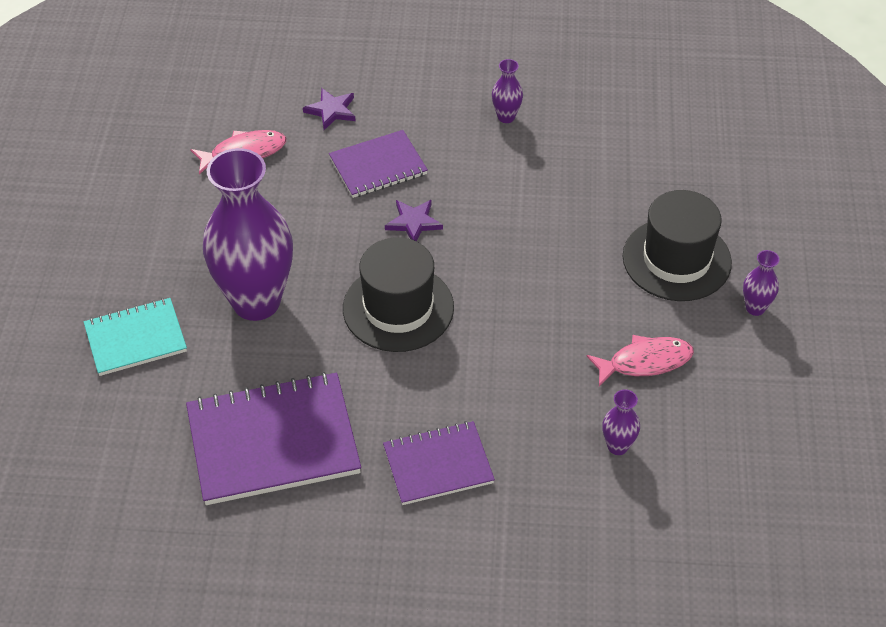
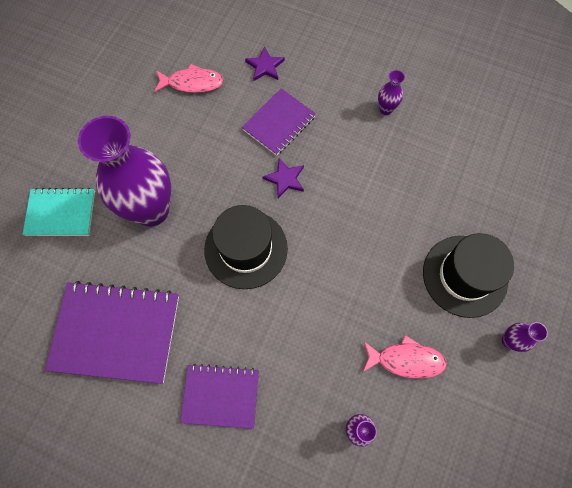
camera: 20 degrees right, 20 degrees up
purple notebook [329,130,428,198] -> purple notebook turned 45 degrees counterclockwise [242,88,316,156]

